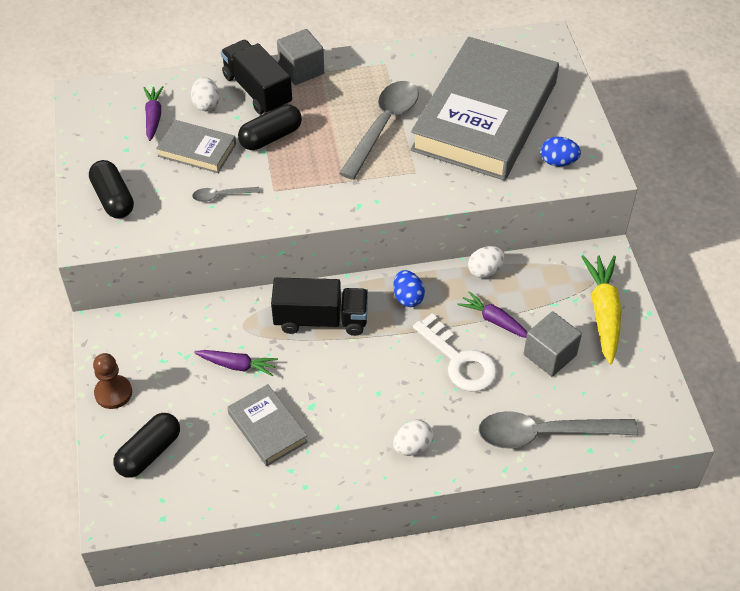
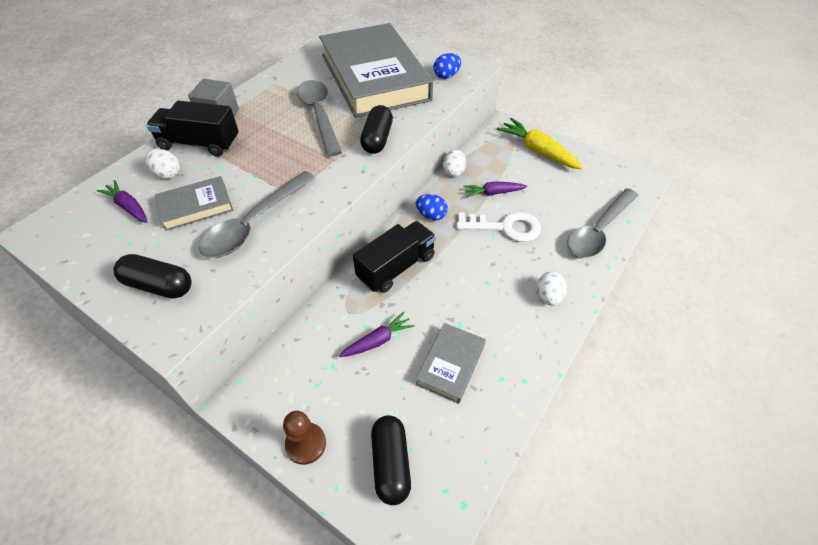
camera: 45 degrees left, 0 degrees up
grey spoon [192,187,260,202] -> grey spoon [199,171,315,258], size x2.20
grey book [227,384,308,466] -> grey book turned 75 degrees counterclockwise [416,323,486,404]
black capsule [238,104,302,150] -> black capsule moved to [360,105,393,154]
grey cube [524,311,582,376] -> none

